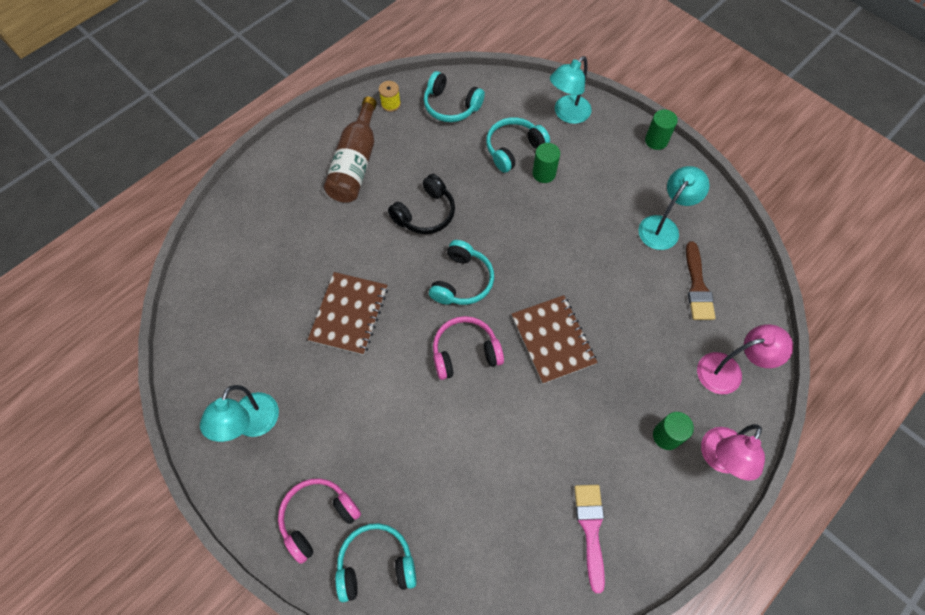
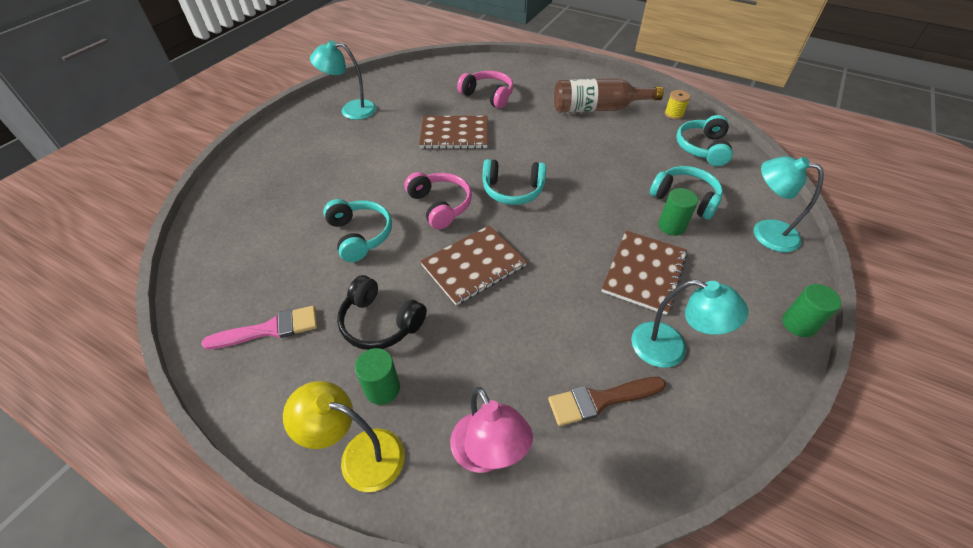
camera: 75 degrees right, 15 degrees down
pink headphones [278,478,361,564] -> pink headphones moved to [457,71,514,109]
turquoise headphones [335,523,417,602] -> turquoise headphones moved to [323,199,392,262]
black headphones [388,174,455,234] -> black headphones moved to [337,275,427,350]
pink lamp [701,424,765,481] -> yellow lamp [283,381,405,492]
none -> brown notebook [601,231,688,315]

